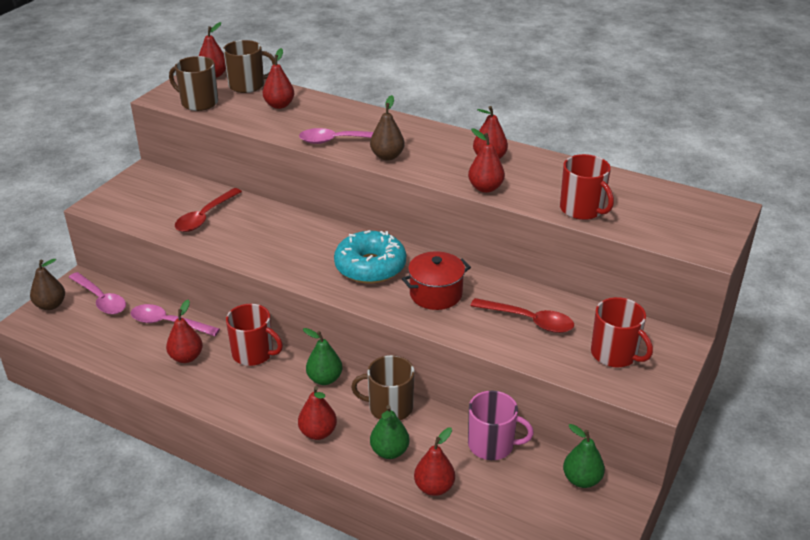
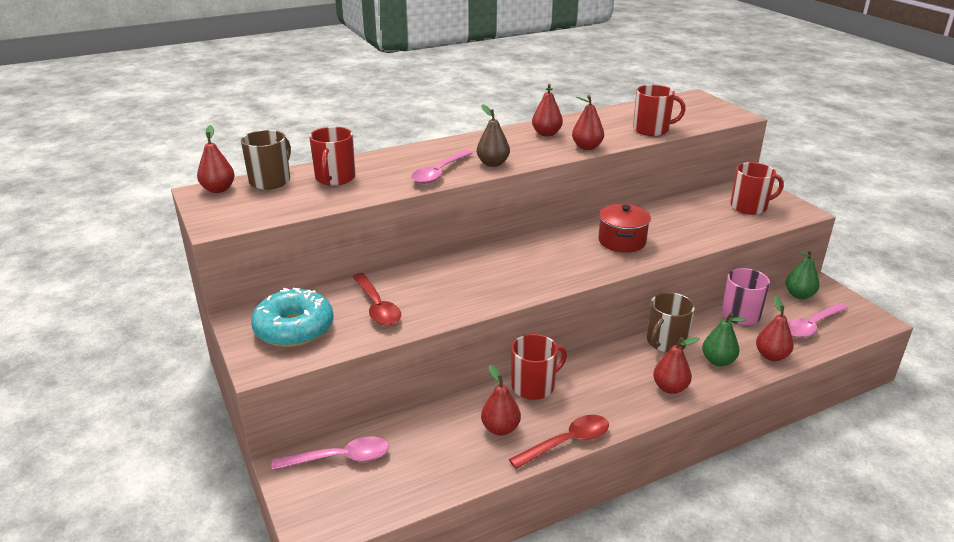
camera: 55 degrees left, 5 degrees down
brown pear [30,259,65,310] -> none
pink spoon [130,304,220,336] -> pink spoon moved to [788,303,848,338]
brown mug [169,56,218,111] -> none
red pear [263,48,294,109] -> red mug [309,127,356,186]
green pear [303,328,342,385] -> none
turquoise donut [334,230,406,284] -> turquoise donut moved to [251,288,334,347]
red spoon [470,298,574,333] -> red spoon moved to [509,415,609,469]

